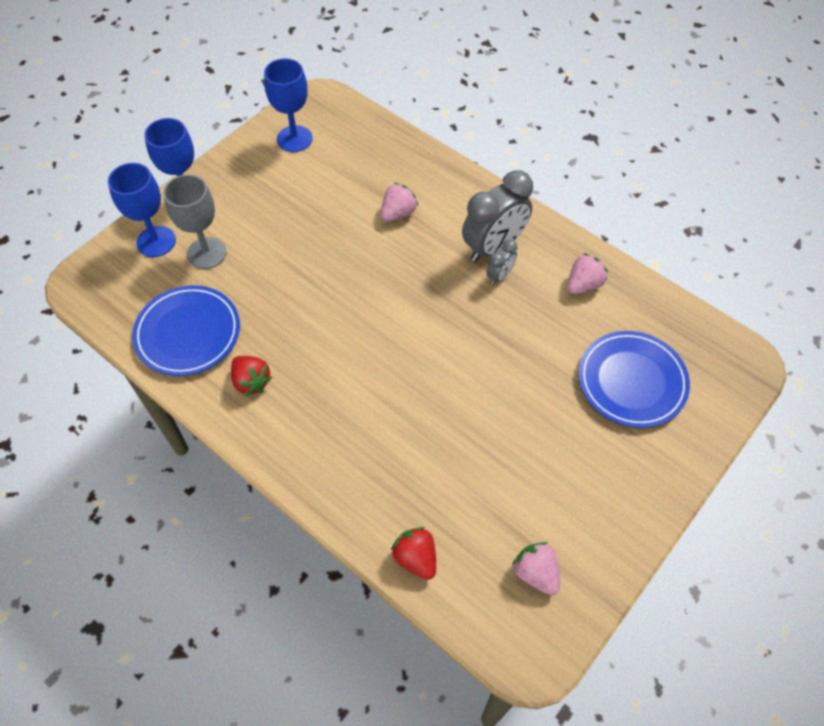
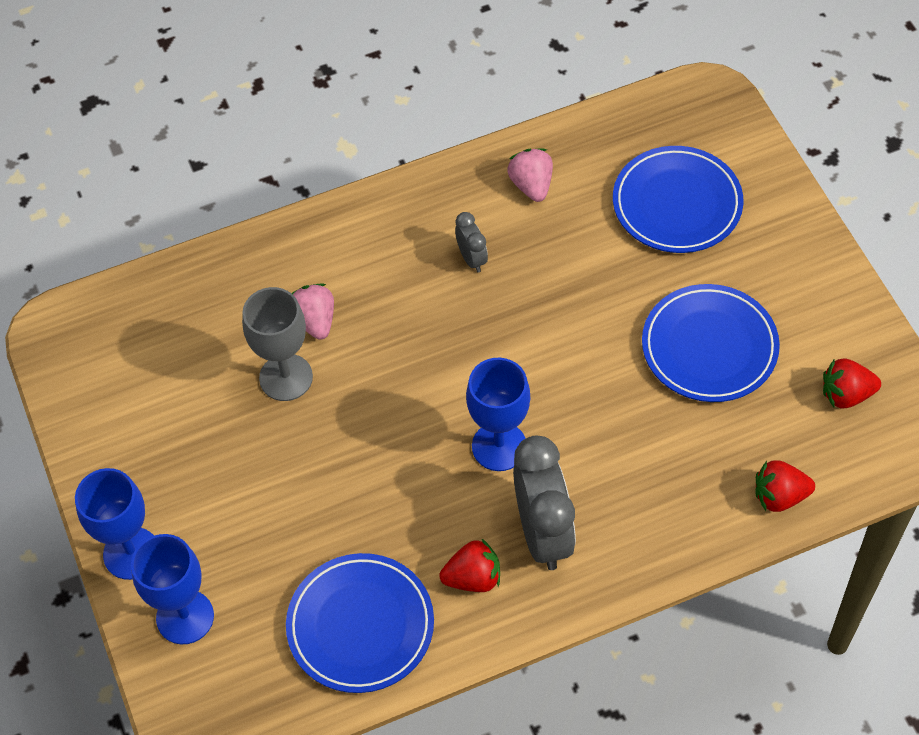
camera: 60 degrees left, 0 degrees up
grey goblet [163,174,227,269] -> grey goblet moved to [242,287,313,401]
blue goblet [264,58,313,152] -> blue goblet moved to [466,358,530,471]
grey clock [462,170,533,262] -> grey clock moved to [513,435,576,570]
pink strawberry [512,542,560,595] -> red strawberry [823,359,881,408]
none -> blue plate [642,284,780,402]

